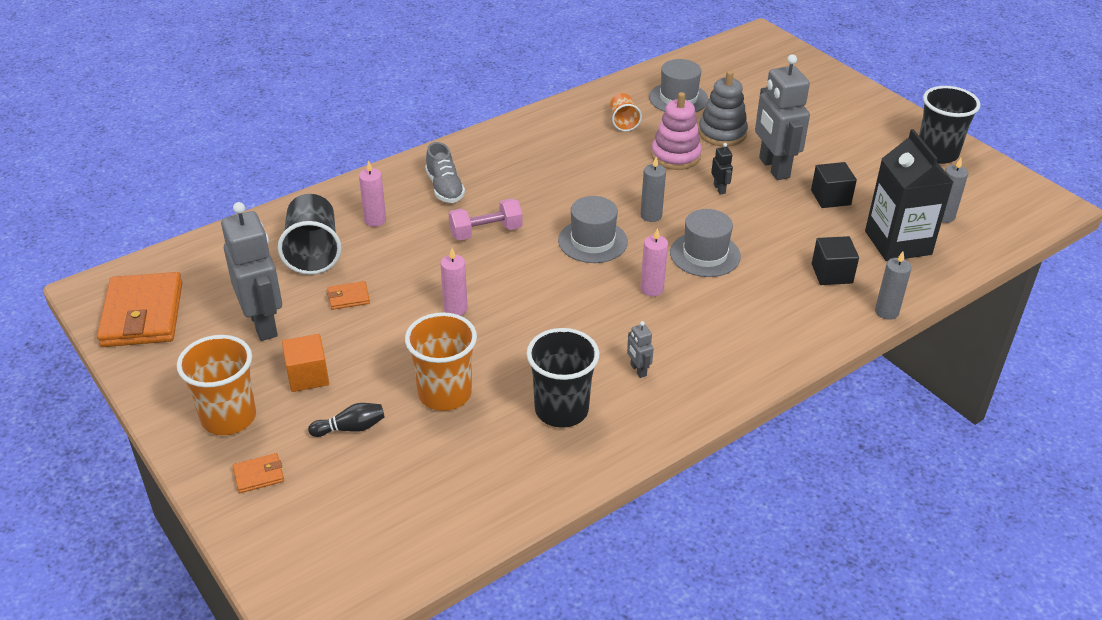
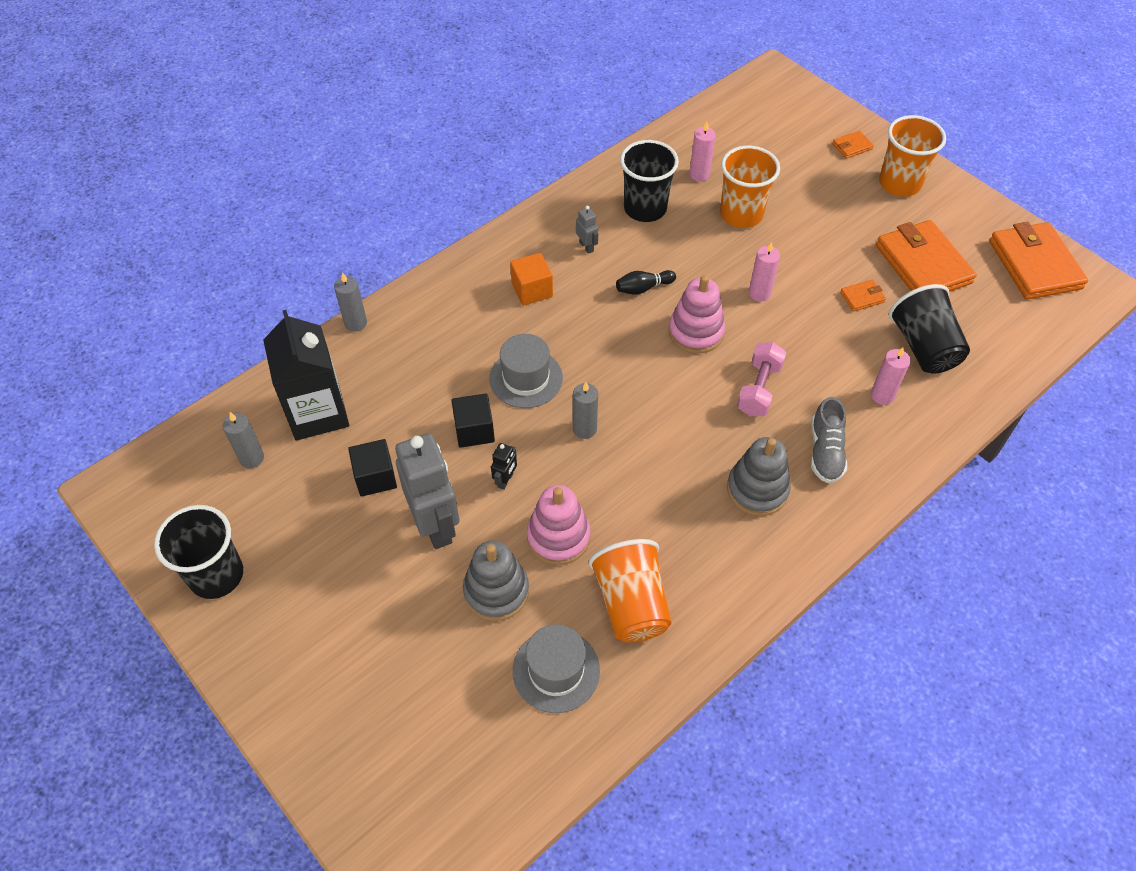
camera: 175 degrees right, 15 degrees up
grey robot [221,202,282,341] -> orange wallet [876,220,977,292]
orange cube [282,334,329,392] -> orange cube moved to [510,253,553,306]
black bowling pin [308,403,385,437] -> black bowling pin moved to [616,270,676,295]
grey shoe [425,142,465,203] -> grey shoe turned 150 degrees counterclockwise [811,397,847,483]
pink dumbbell [448,198,523,240] -> pink dumbbell turned 45 degrees counterclockwise [737,342,786,416]
grey hat [558,196,628,263] -> none
orange cup [610,93,642,132] -> orange cup [589,539,671,642], size x1.76
pink candle [640,228,668,296] -> pink candle moved to [689,121,716,182]
black robot [711,143,733,194] -> black robot turned 135 degrees counterclockwise [491,443,517,490]
black cube [812,236,859,285] -> black cube moved to [451,393,495,448]
none -> pink stacking toy [668,275,725,353]
none -> grey stacking toy [727,437,791,516]

